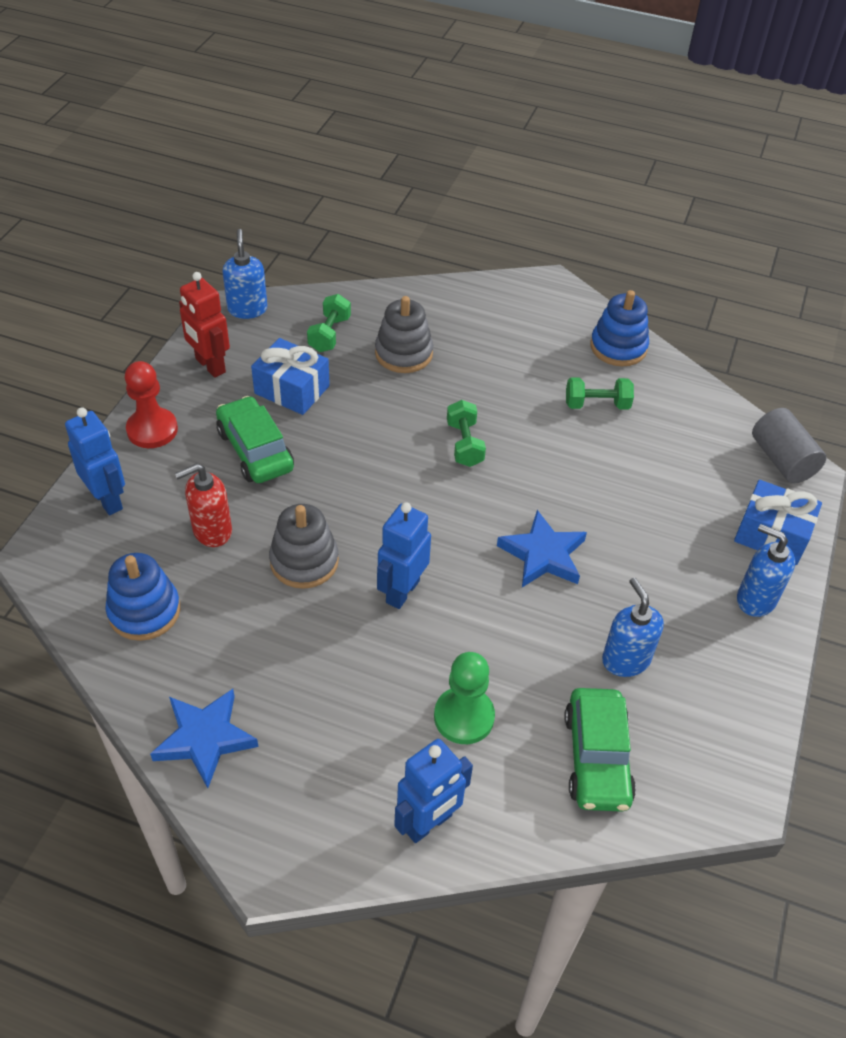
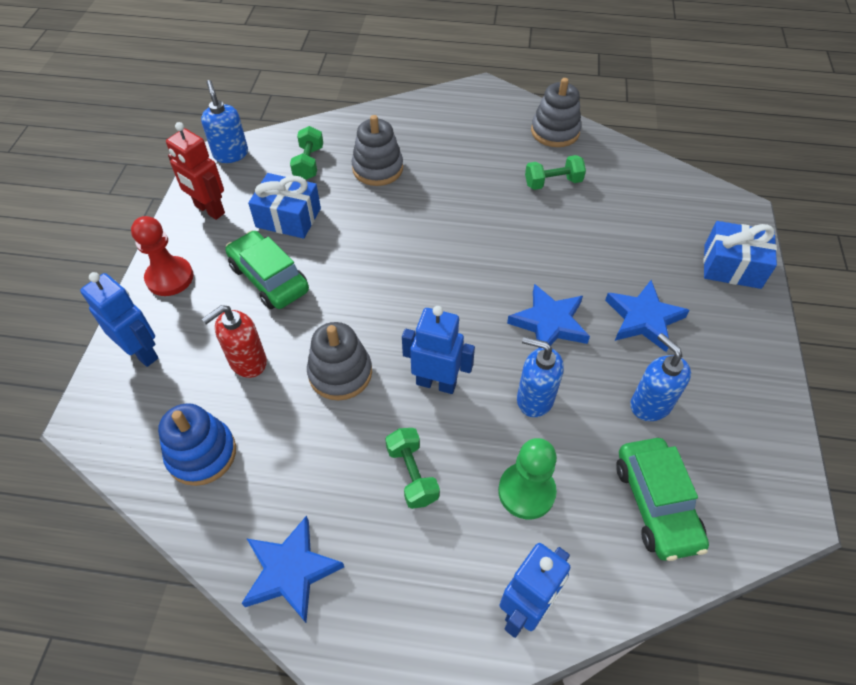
camera: 10 degrees left, 5 degrees up
blue robot [377,503,431,609] -> blue robot turned 90 degrees clockwise [402,306,475,394]
green dumbbell [447,400,486,467] -> green dumbbell moved to [385,428,440,509]
blue stacking toy [590,290,649,366] -> grey stacking toy [531,78,581,147]
blue soap dispenser [737,524,795,617] -> blue soap dispenser moved to [517,337,564,417]
grey cylinder [752,408,826,483] -> none
none -> blue star [605,280,690,352]

